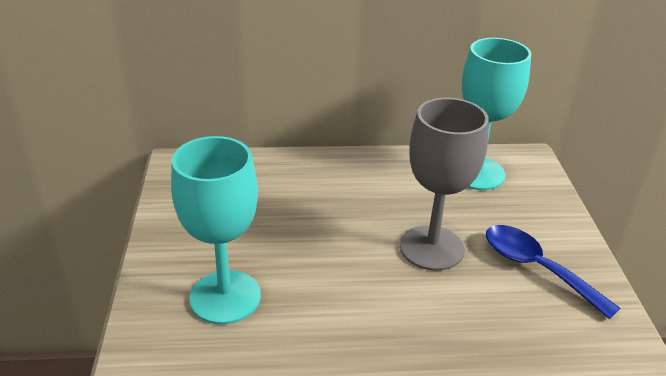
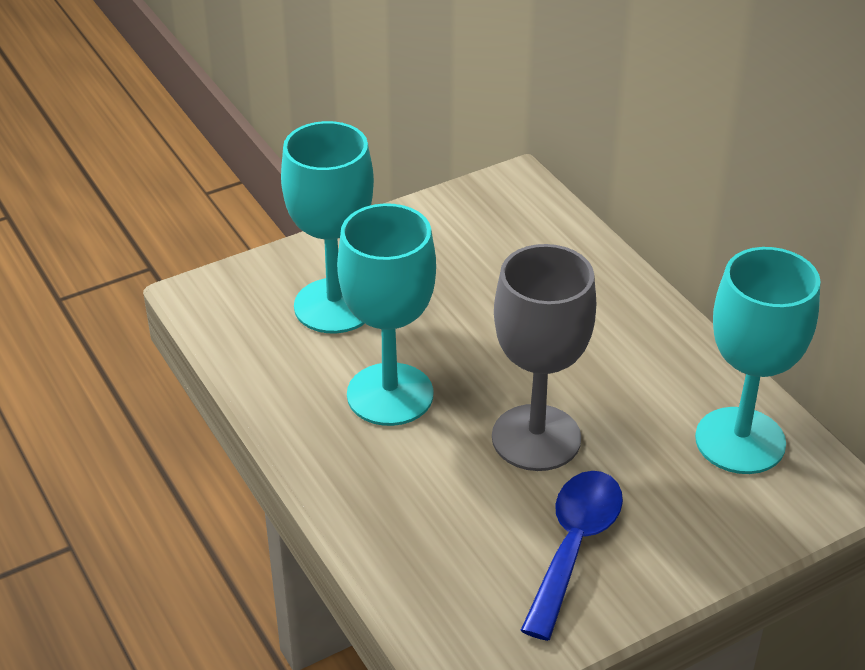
camera: 65 degrees right, 5 degrees up
none -> turquoise goblet [337,203,436,426]

